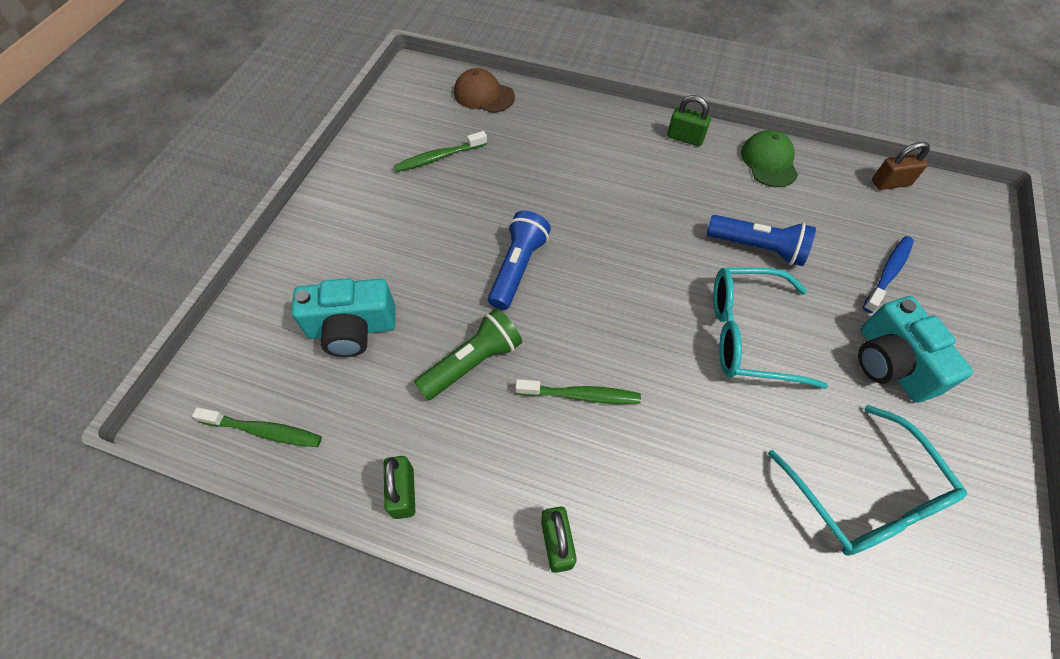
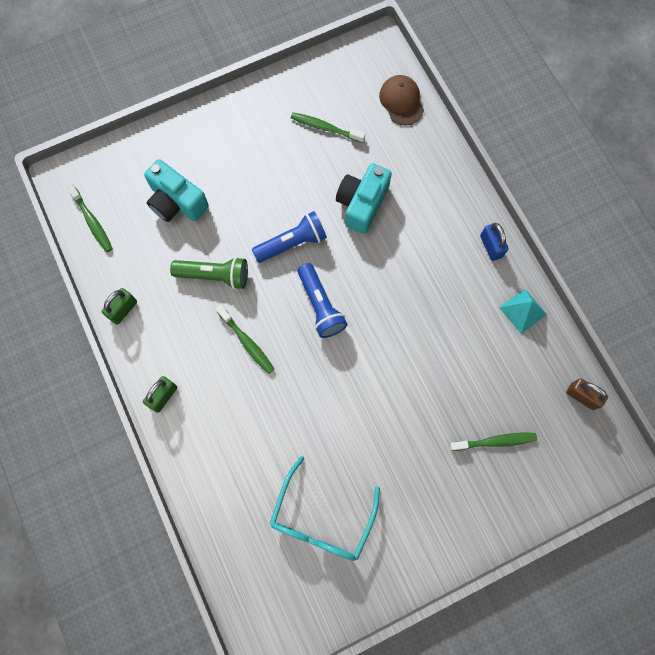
camera: 45 degrees right, 15 degrees up
green padlock [667,95,711,146] -> blue padlock [480,223,509,261]
blue flashlight [707,215,816,266] -> blue flashlight moved to [298,263,348,338]
turquoise glasses [713,268,828,389] -> none
green cap [741,130,798,187] -> turquoise pyramid [499,289,547,334]
turquoise camera [858,296,973,403] -> turquoise camera moved to [336,163,392,234]
blue toothbrush [863,236,914,313] -> green toothbrush [450,433,537,451]

